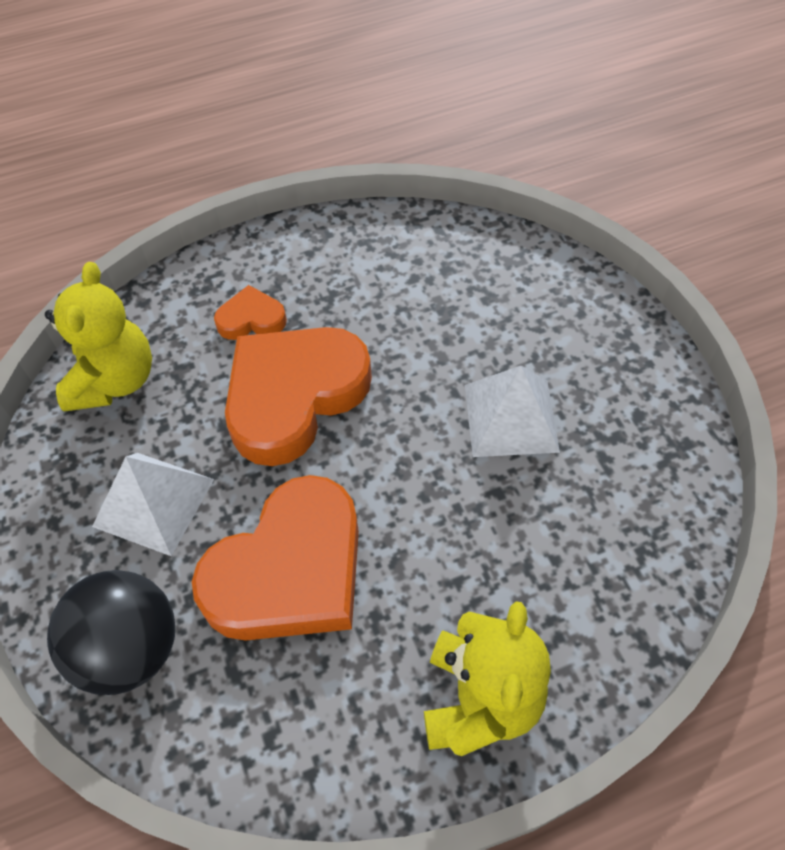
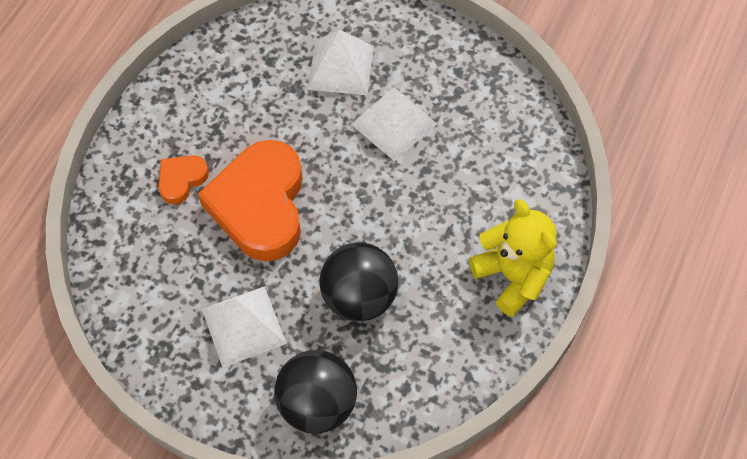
camera: 45 degrees left, 5 degrees up
yellow teddy bear [45,262,152,412] -> none
orange heart [192,475,359,641] -> black ball [319,242,398,321]
none -> white pyramid [307,29,374,95]

